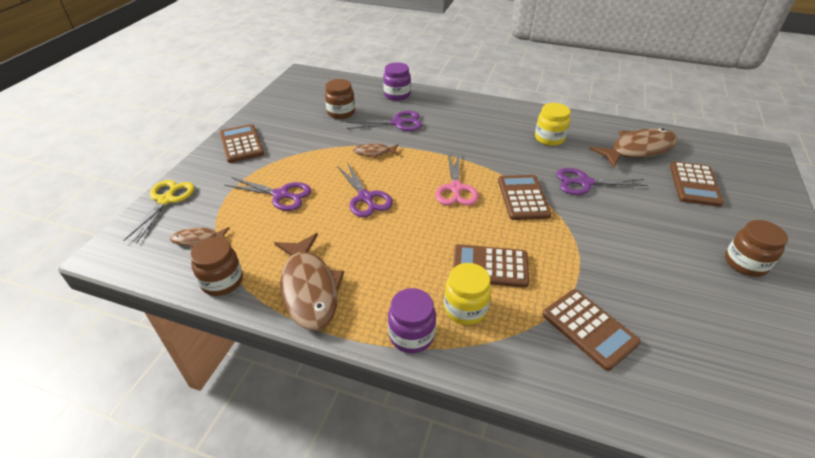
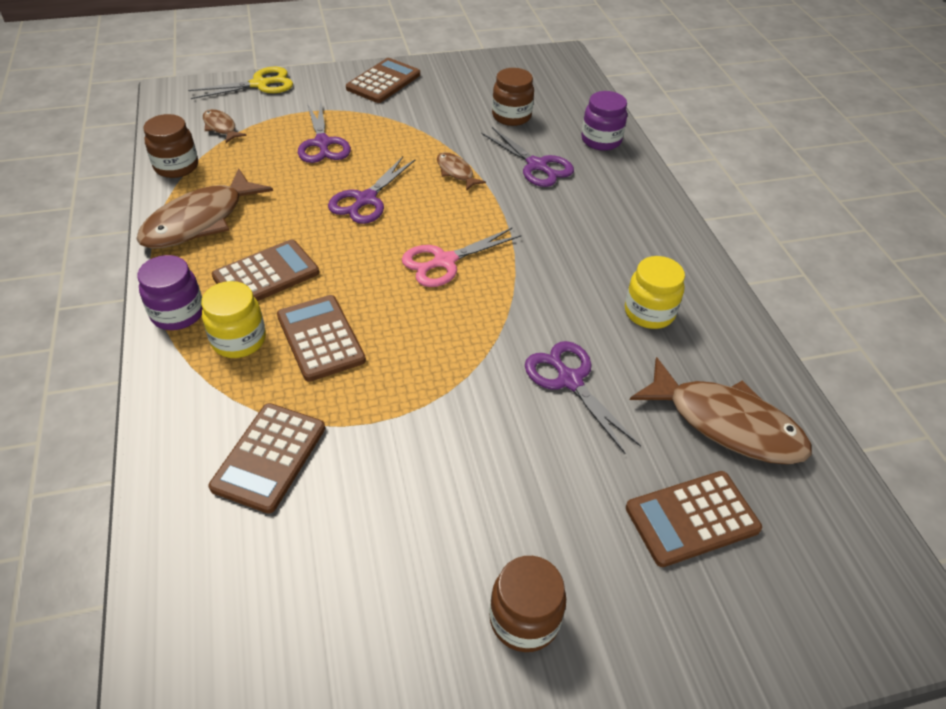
camera: 55 degrees right, 5 degrees up
brown calculator [498,175,552,220] -> brown calculator moved to [212,239,319,301]

